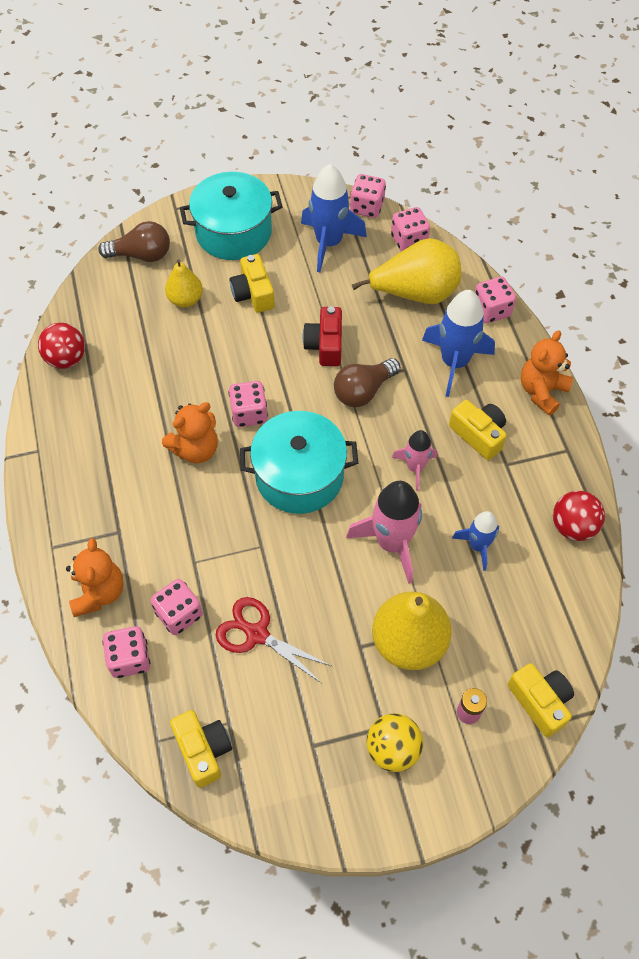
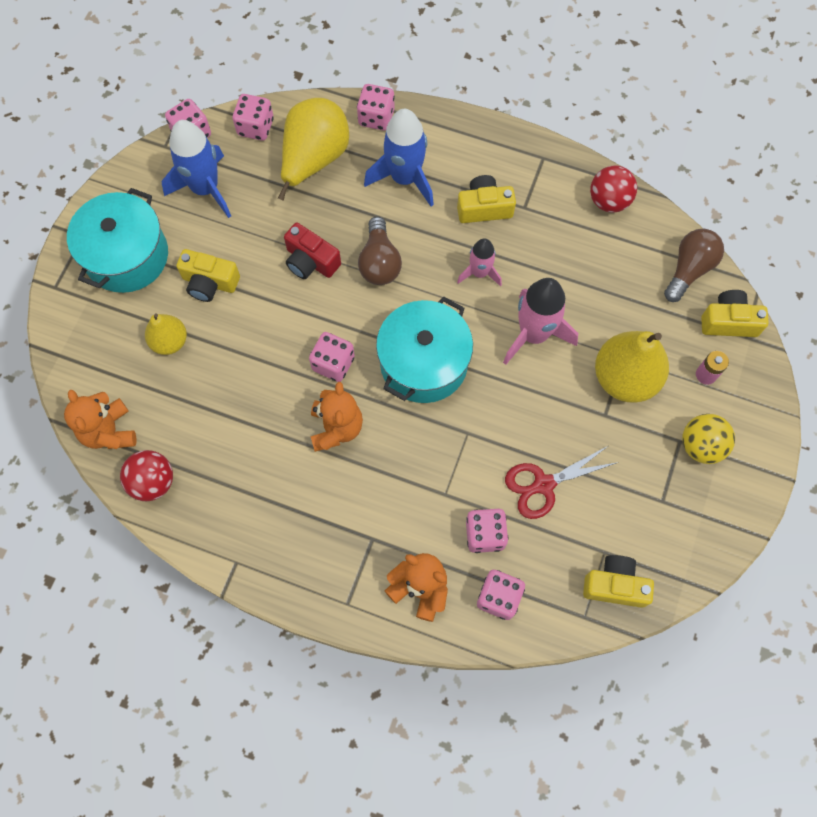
camera: 55 degrees left, 10 degrees up
brown light bulb [98,221,170,262] -> brown light bulb moved to [664,229,724,302]
blue rocket [452,511,499,571] -> none
orange teddy bear [521,330,573,415] -> orange teddy bear moved to [64,389,136,449]

